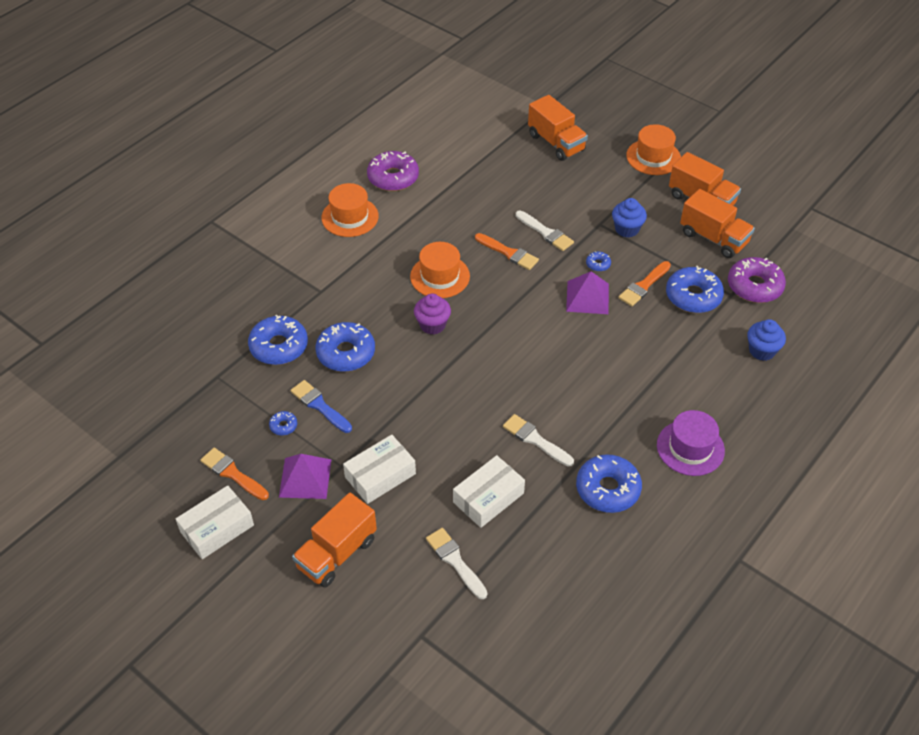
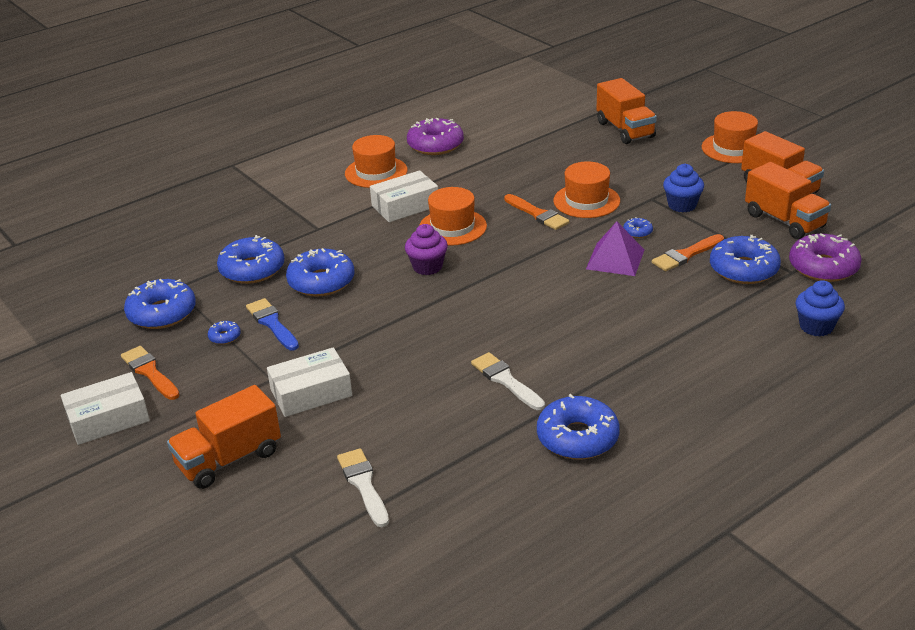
camera: 15 degrees right, 15 degrees down
purple pyramid [279,454,332,499] -> none
white box [453,455,525,528] -> white box moved to [370,170,438,222]
white brush [516,210,574,251] -> orange hat [553,162,620,218]
purple hat [657,410,725,476] -> none
none -> blue donut [124,279,196,329]

